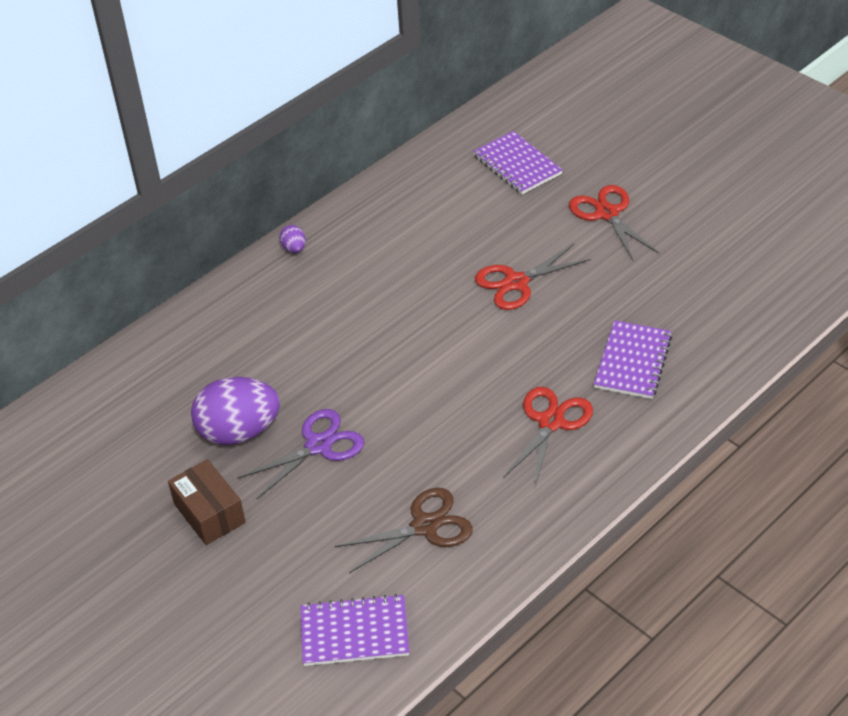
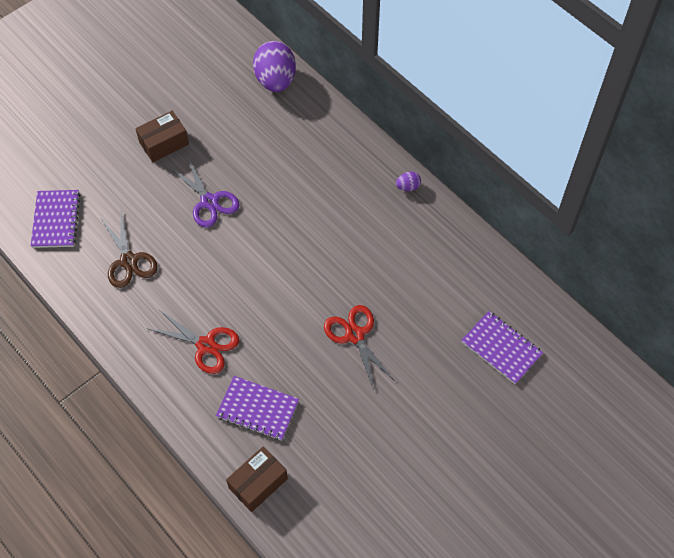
camera: 90 degrees right, 15 degrees up
purple egg [191,377,280,445] -> purple egg moved to [253,41,296,92]
purple notebook [473,131,563,194] -> purple notebook turned 75 degrees clockwise [461,311,543,384]
red scissors [569,185,659,262] -> none
none -> brown box [226,446,288,512]

